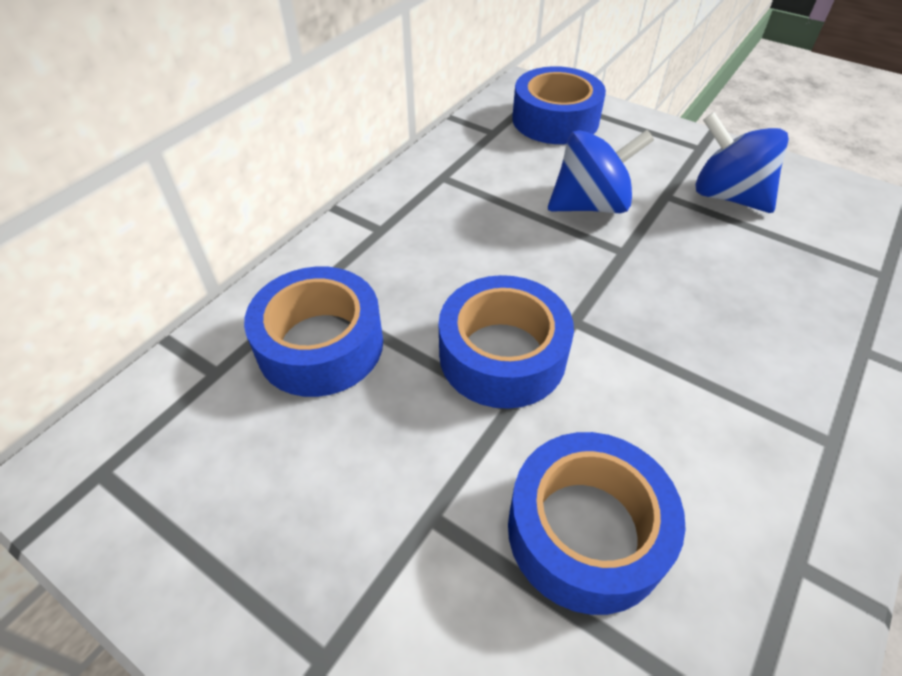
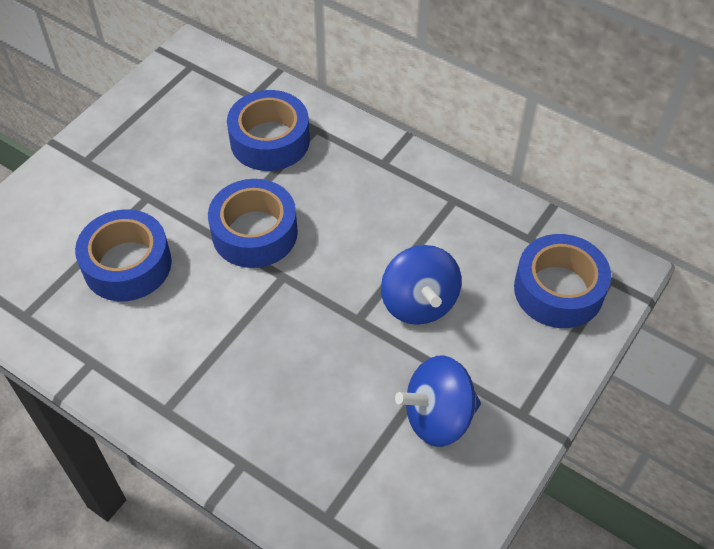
camera: 90 degrees right, 5 degrees up
blue spinning top [695,112,789,213] -> blue spinning top turned 150 degrees counterclockwise [395,355,481,447]

